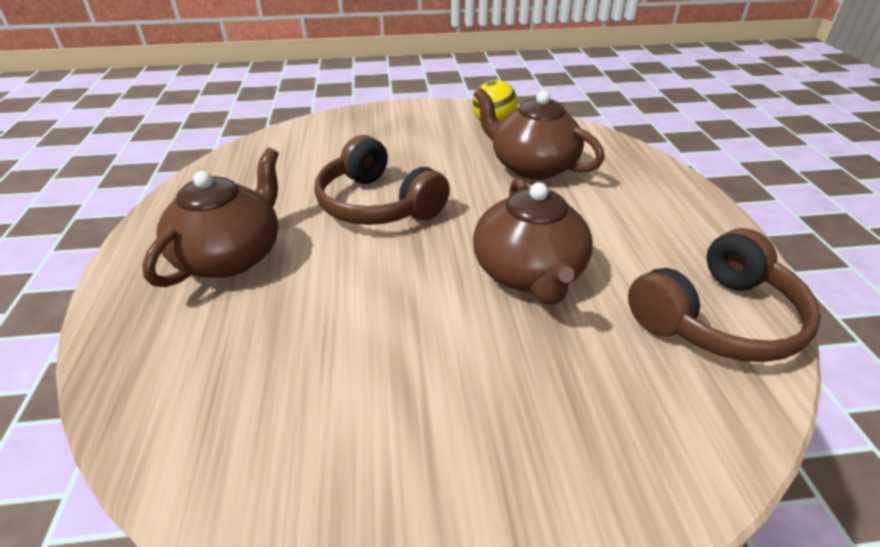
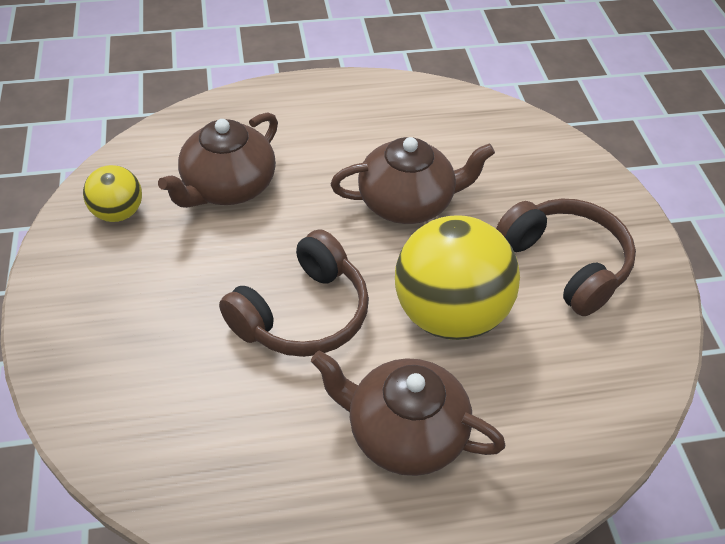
camera: 95 degrees left, 10 degrees up
brown headphones [628,228,821,362] -> brown headphones moved to [496,199,636,316]
none -> yellow ball [395,215,520,340]

